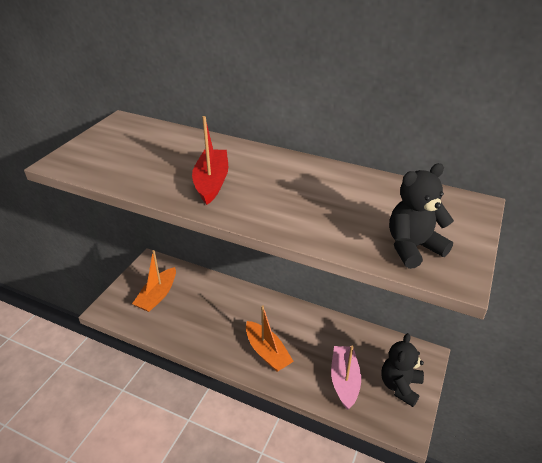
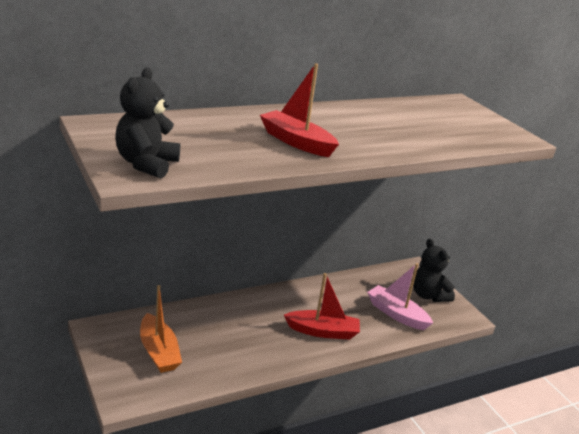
camera: 55 degrees left, 10 degrees down
orange boat [246,305,294,372] -> red boat [284,273,360,340]
black teddy bear [389,163,454,269] -> black teddy bear moved to [115,67,180,179]

